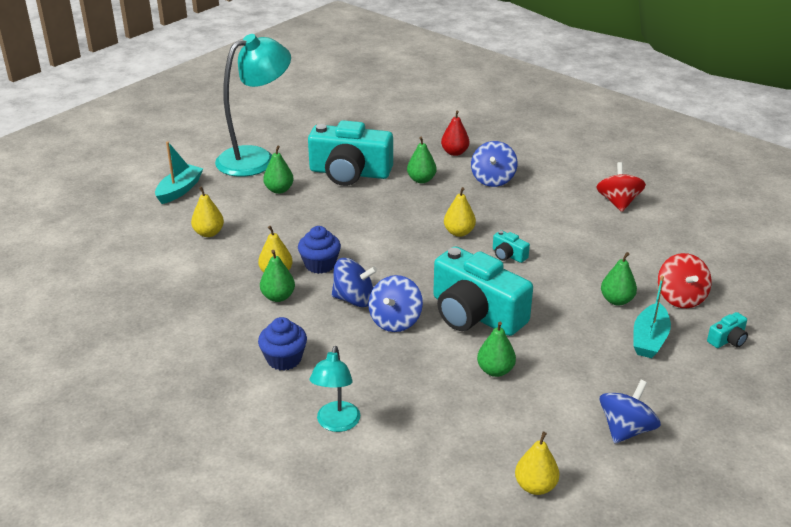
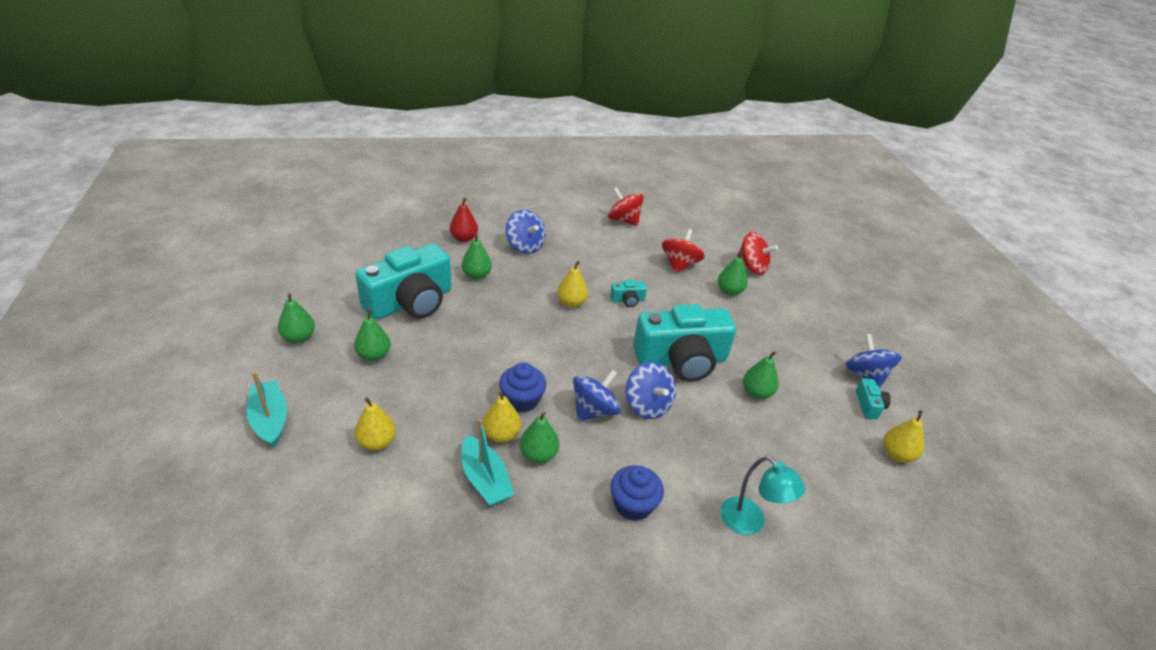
camera: 55 degrees left, 5 degrees up
turquoise lamp [215,34,291,177] -> green pear [278,293,315,343]
turquoise boat [633,276,671,358] -> turquoise boat moved to [462,419,514,507]
turquoise camera [707,312,748,348] -> turquoise camera moved to [856,378,891,419]
none -> red spinning top [662,229,705,273]

